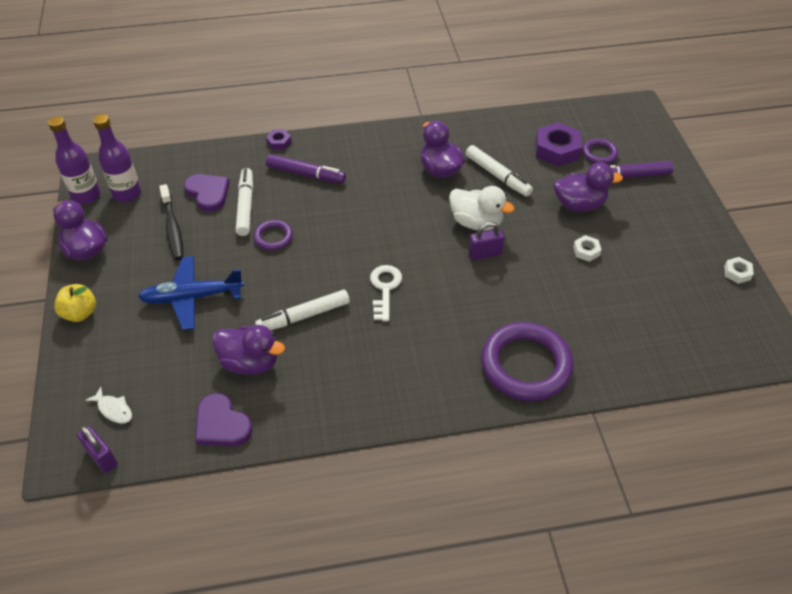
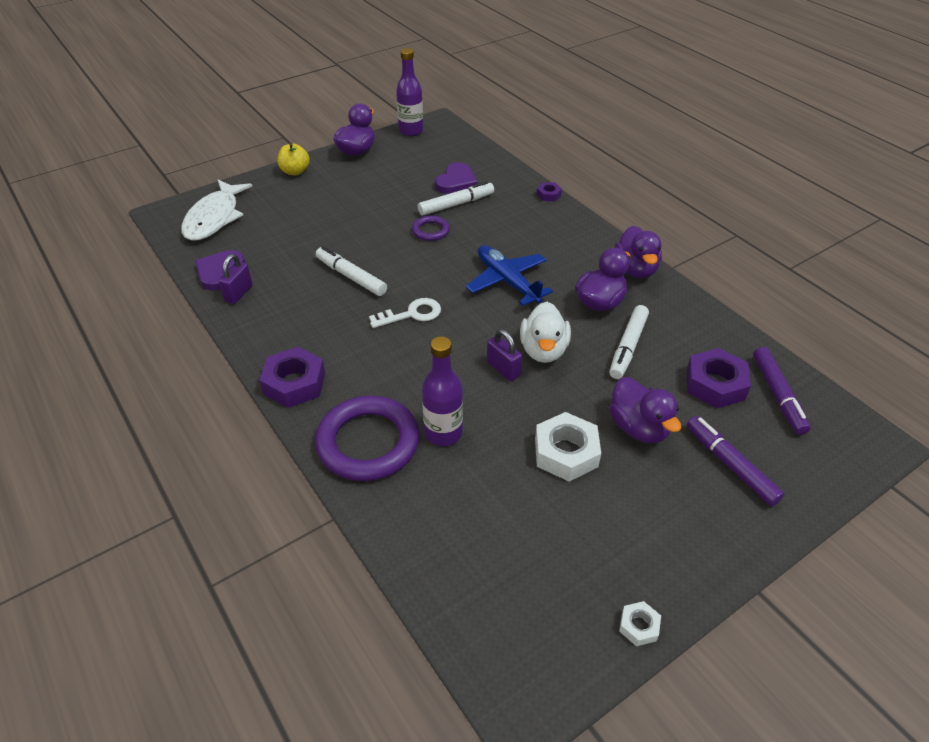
camera: 65 degrees right, 5 degrees down
purple padlock [77,426,118,473] -> purple padlock moved to [219,254,252,304]
white fish [86,387,132,424] -> white fish [181,180,252,241], size x2.38
purple bottle [93,114,141,202] -> purple bottle moved to [422,336,463,446]
blue plane [138,256,244,330] -> blue plane moved to [466,245,553,306]
black toothbrush [159,184,184,260] -> none
purple duck [212,325,285,375] -> purple duck moved to [614,226,662,278]
purple marker [266,154,346,183] -> purple marker moved to [753,347,811,435]
white nut [573,235,601,262] -> white nut [535,412,601,481], size x1.98
purple ring [582,138,618,164] -> none
none -> purple nut [259,347,325,408]

